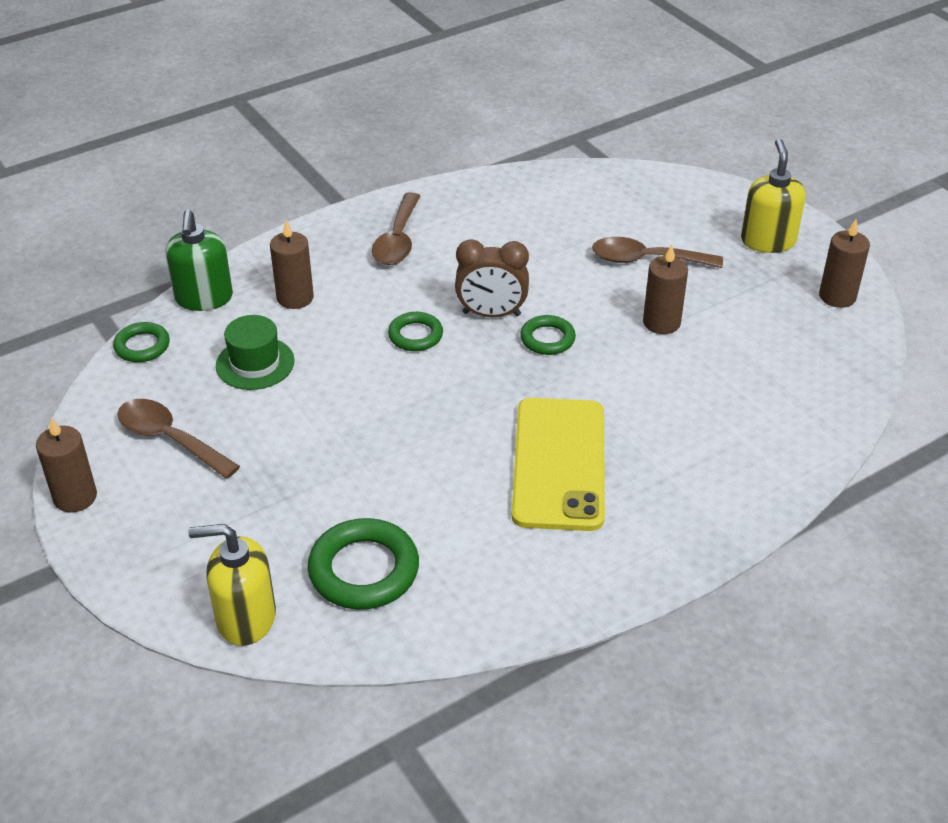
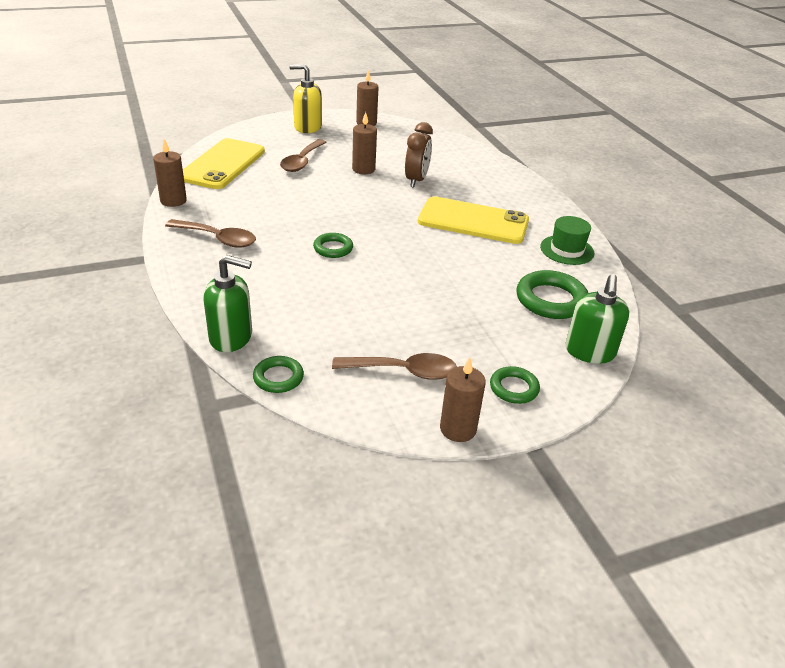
camera: 80 degrees left, 5 degrees down
brown spoon [118,399,240,479] -> brown spoon turned 135 degrees counterclockwise [332,353,457,380]
yellow soap dispenser [188,524,276,646] -> green soap dispenser [565,274,629,364]
green hat [216,315,295,390] -> green hat moved to [540,216,594,265]
brown candle [270,220,314,309] -> brown candle moved to [153,139,187,207]
brown clock [455,239,529,317] -> brown clock moved to [405,122,433,187]
green ring [520,315,576,355] -> green ring moved to [490,366,540,404]
none -> yellow phone [183,138,265,189]

